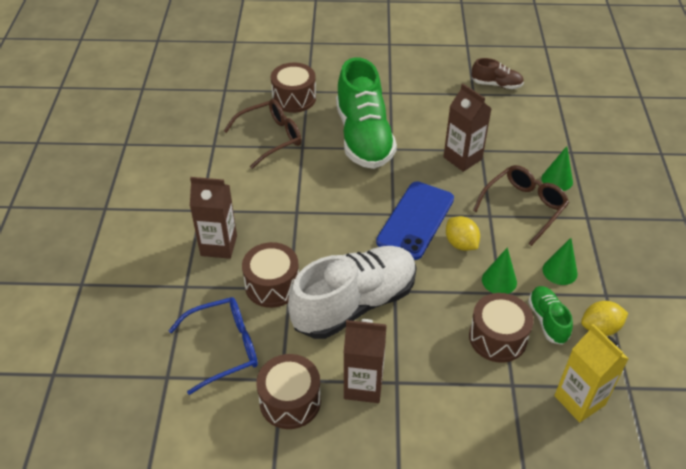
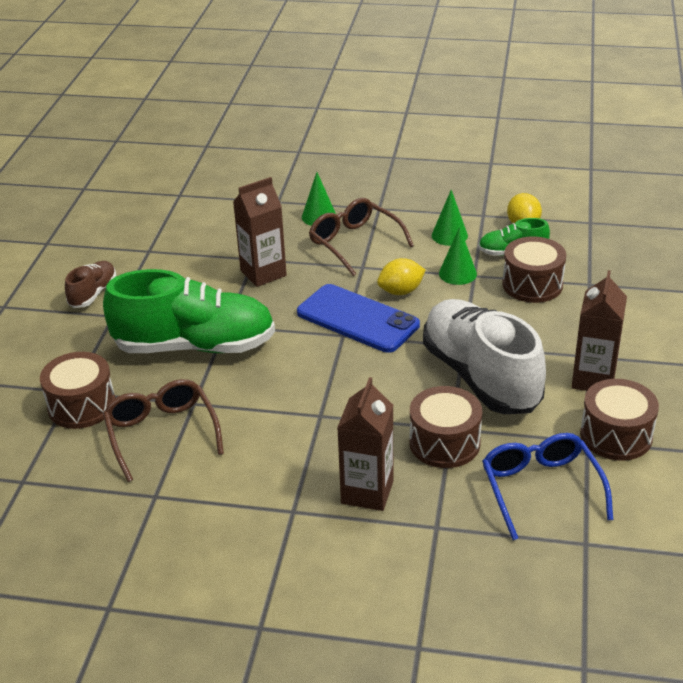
camera: 80 degrees left, 10 degrees down
brown shoe [472,58,524,89] -> brown shoe moved to [65,261,116,308]
yellow carton [554,324,629,422] -> none

